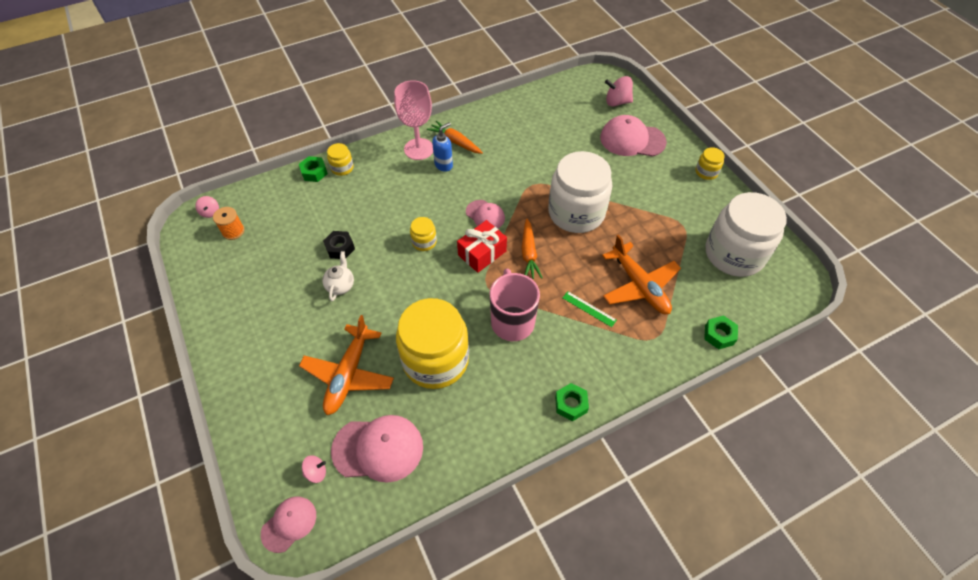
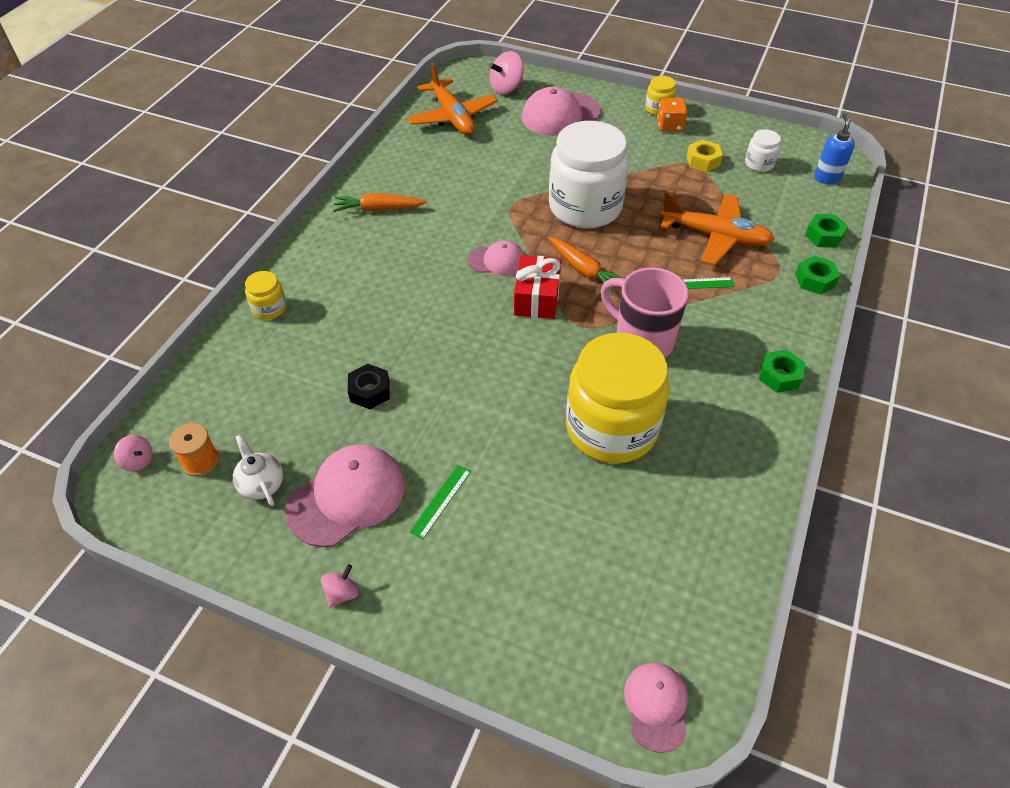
camera: 40 degrees left, 5 degrees down
green nut [299,156,328,182] -> green nut moved to [795,256,840,295]
orange plane [299,315,394,415] -> orange plane moved to [407,63,498,135]
pink spinning top [302,455,326,483] -> pink spinning top moved to [321,564,359,608]
white teapot [322,251,354,301] -> white teapot moved to [233,434,283,506]
pink cap [331,415,423,483] -> pink cap moved to [285,444,405,547]
pink goblet [394,80,433,160] -> none
yellow jar [410,217,437,251] -> none
blue soap dispenser [432,122,453,172] -> blue soap dispenser moved to [814,113,855,184]
white jar [706,192,787,277] -> white jar [745,129,781,172], size x0.42
none -> green ruler [409,465,471,539]
none -> orange dice [657,98,687,132]
none -> yellow nut [687,140,723,172]

